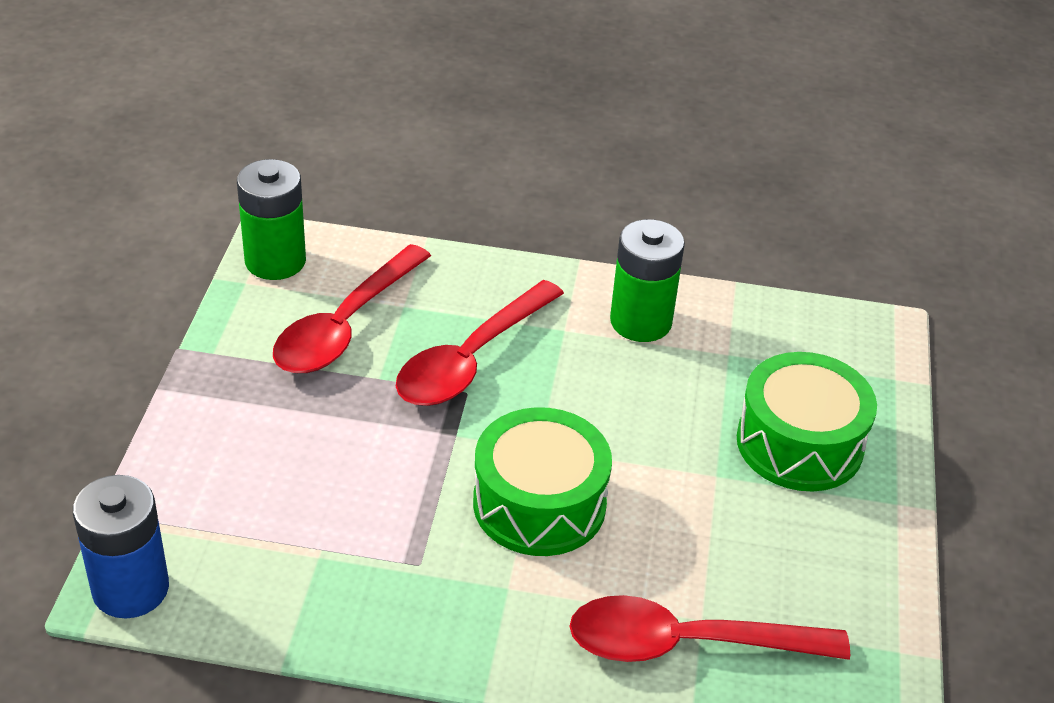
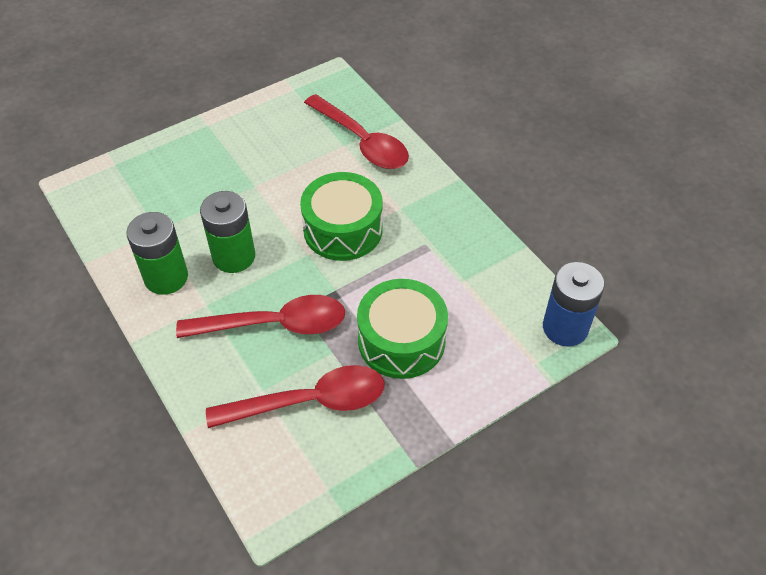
camera: 130 degrees left, 10 degrees up
green battery [237,159,306,280] -> green battery moved to [200,191,255,273]
green drum [737,352,877,492] -> green drum moved to [357,279,448,379]

